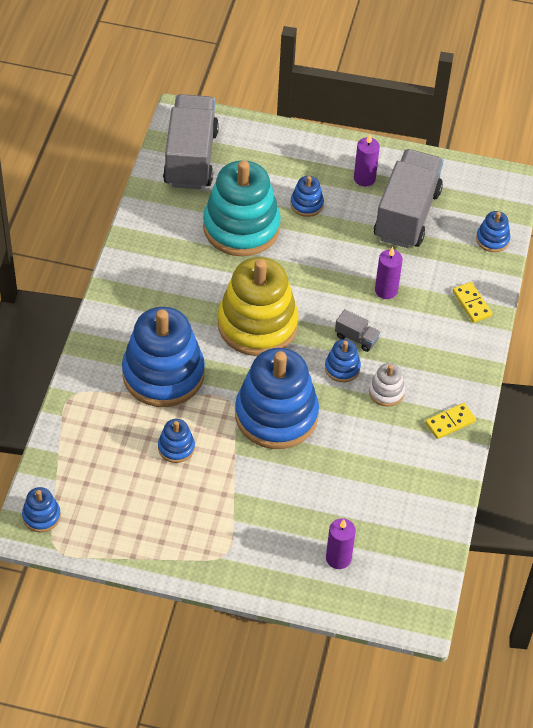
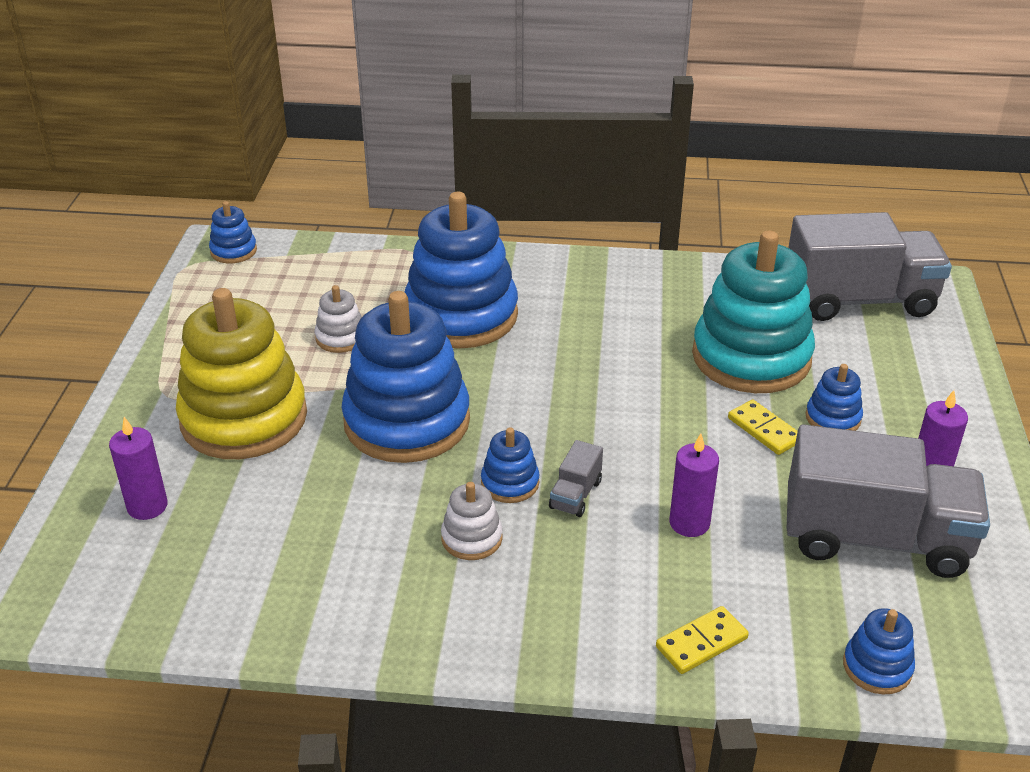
camera: 85 degrees right, 15 degrees down
blue stacking toy [158,419,195,463] -> white stacking toy [315,285,362,353]
yellow stacking toy [218,257,298,356] -> yellow stacking toy moved to [176,288,307,459]
yellow domino [425,403,476,439] -> yellow domino moved to [728,400,798,455]

